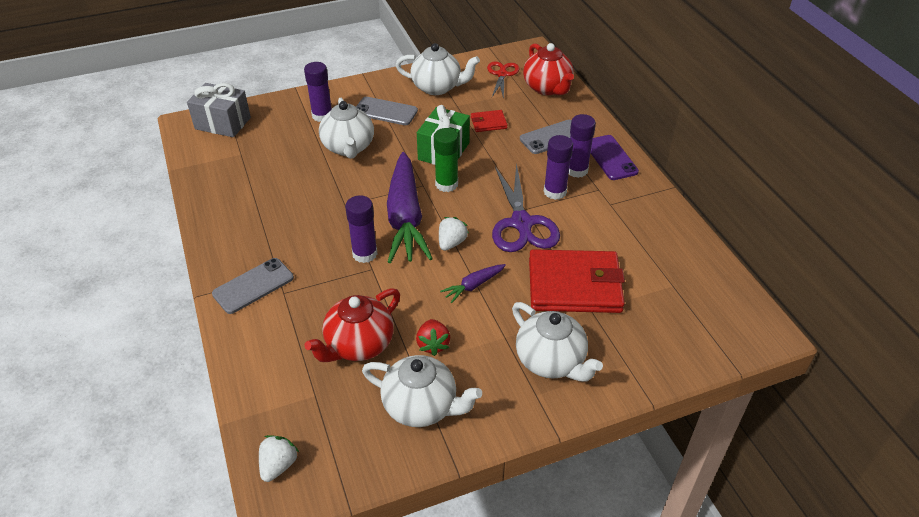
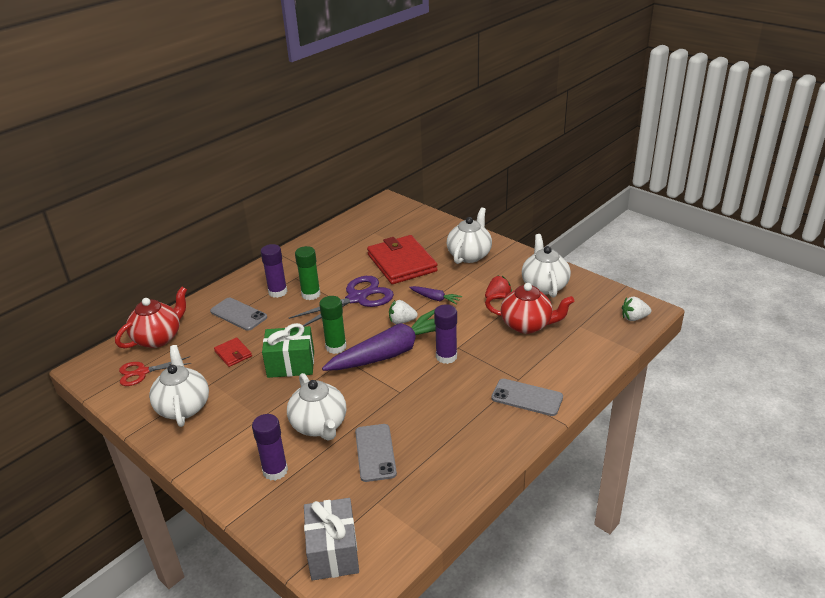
camera: 115 degrees left, 10 degrees down
white teapot [319,98,374,159] -> white teapot turned 105 degrees clockwise [287,373,346,441]
grey phone [356,97,418,125] -> grey phone moved to [355,424,397,482]
purple glue stick [544,135,573,200] -> green glue stick [295,246,321,300]
purple phone [591,135,639,180] -> none

